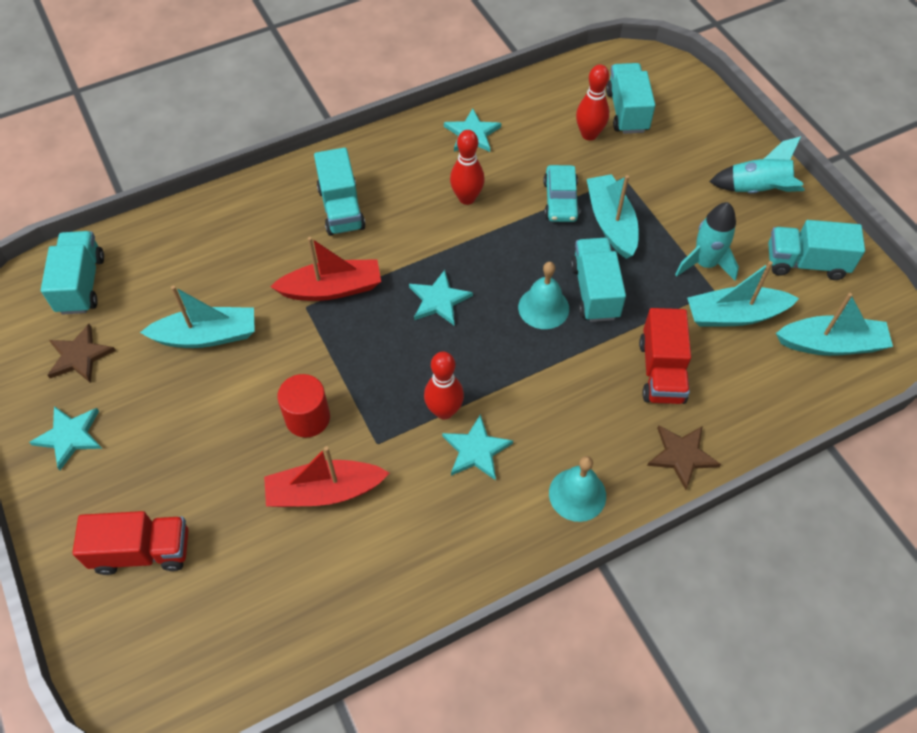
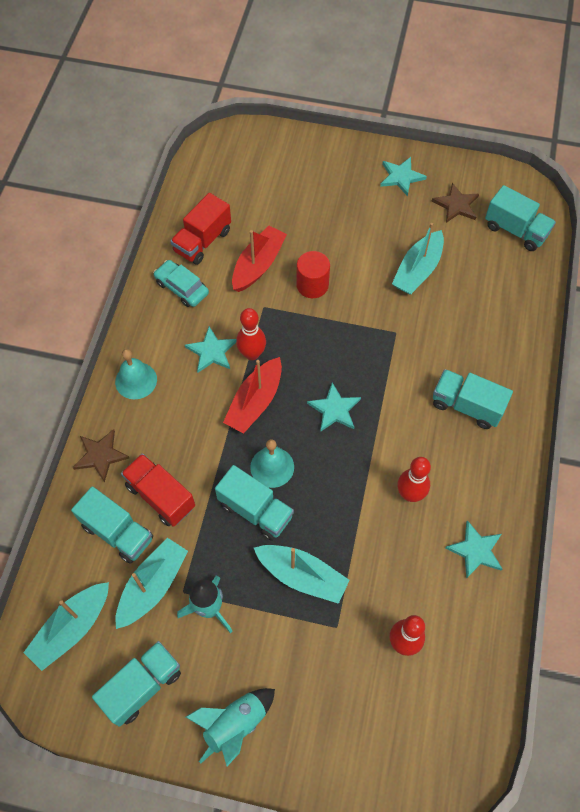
camera: 130 degrees right, 5 degrees up
red truck [73,511,189,575] -> red truck moved to [170,193,231,265]
red boat [270,237,381,301] -> red boat moved to [223,357,282,433]
turquoise car [543,165,580,222] -> turquoise car moved to [154,260,209,307]
turquoise truck [606,63,655,134] -> turquoise truck moved to [71,486,153,564]

